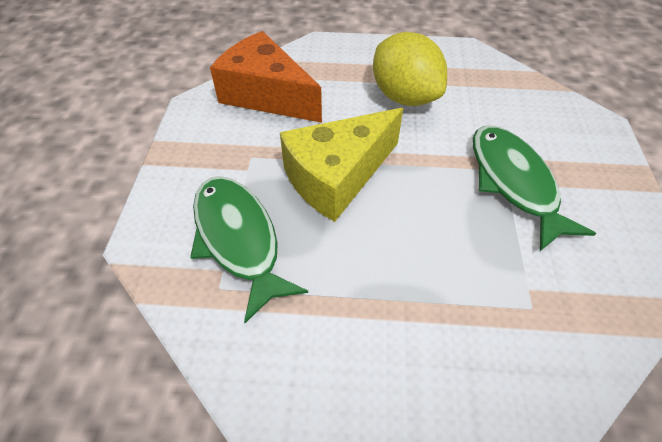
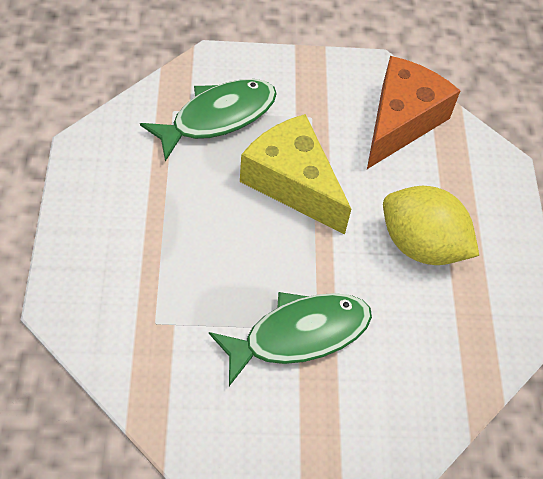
camera: 80 degrees right, 5 degrees up
yellow lemon [373,32,447,106] -> yellow lemon turned 75 degrees clockwise [383,186,479,265]

